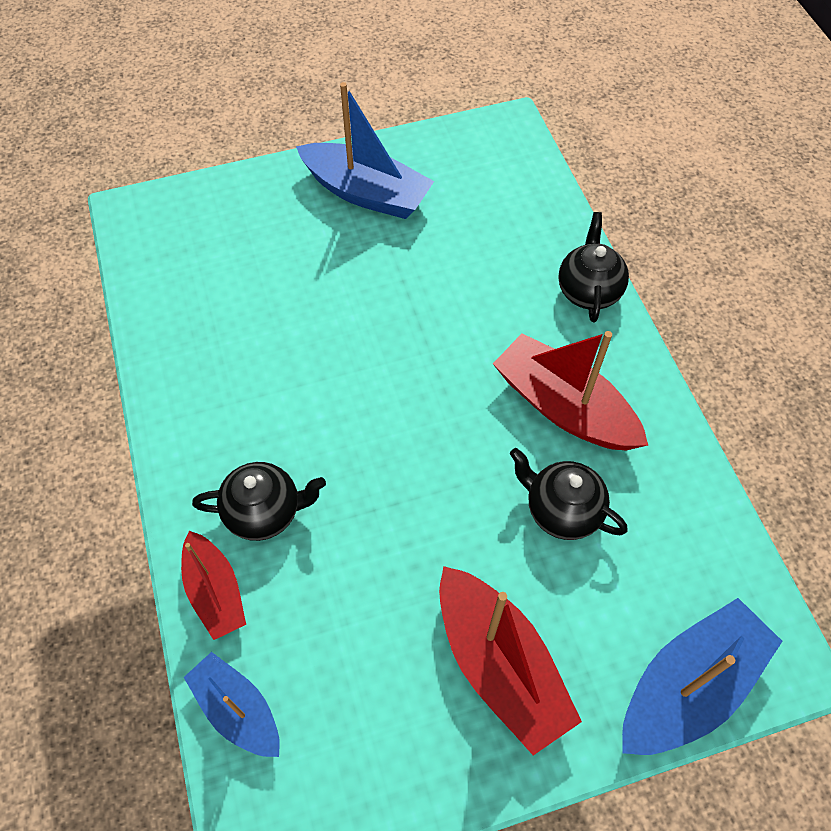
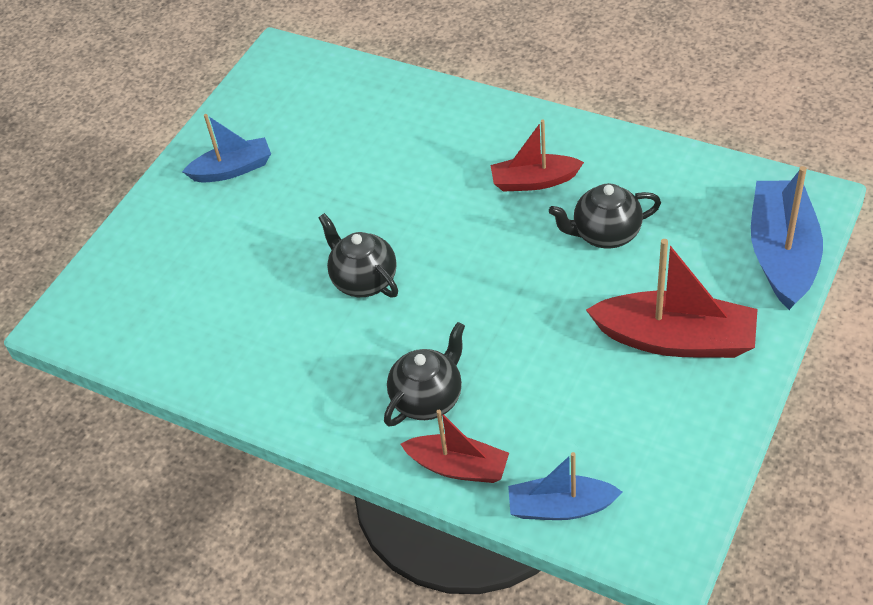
camera: 40 degrees left, 10 degrees down
blue boat [296,82,434,219] -> blue boat [182,114,271,182], size x0.62
red boat [493,331,648,451] -> red boat [491,120,584,192], size x0.62
black teapot [558,212,629,322] -> black teapot moved to [318,213,398,298]

